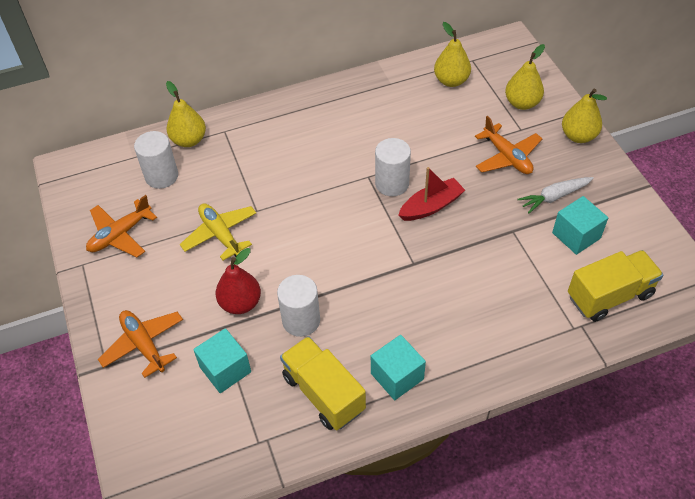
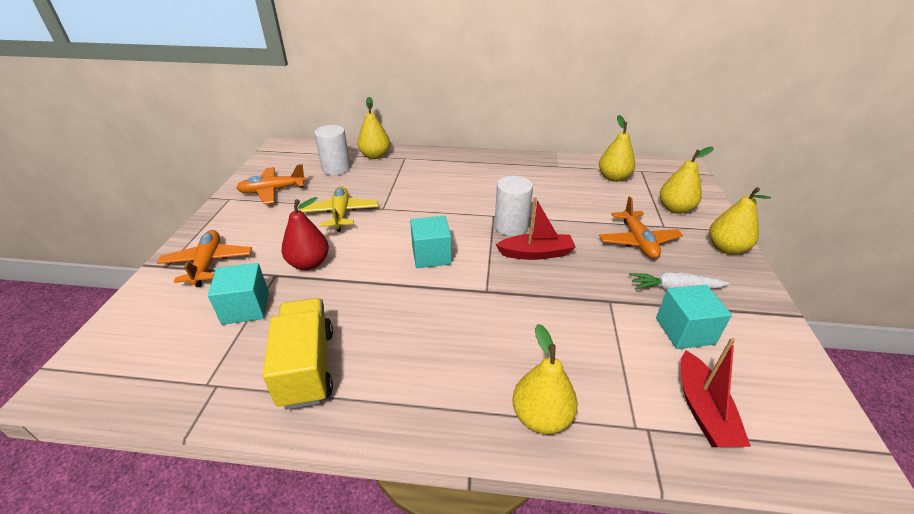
camera: 25 degrees right, 15 degrees down
white cylinder [277,275,320,337] -> none
turquoise cube [371,335,426,400] -> turquoise cube moved to [410,216,452,268]
yellow truck [568,250,663,322] -> red boat [681,338,751,447]
none -> yellow pear [512,324,578,434]

